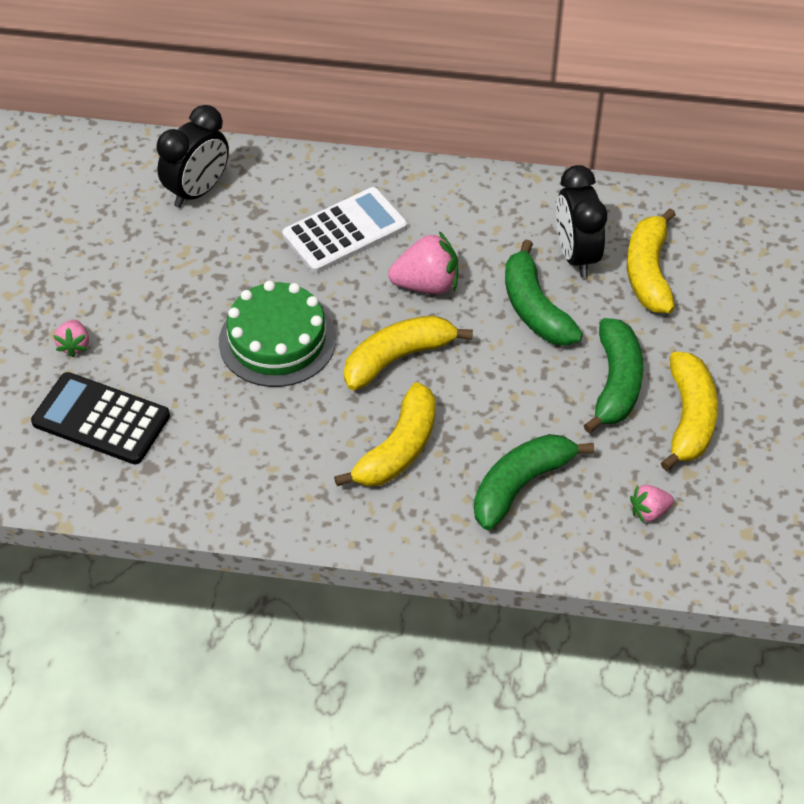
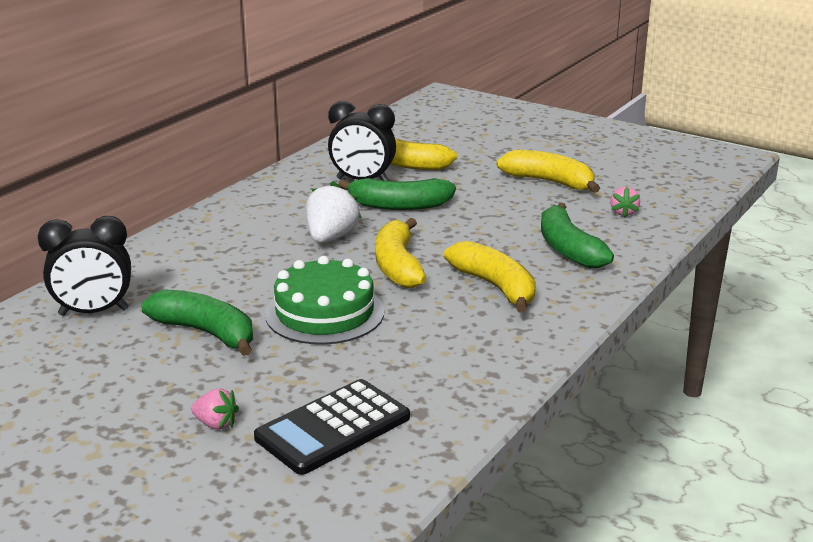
camera: 65 degrees left, 25 degrees down
black clock [156,105,229,208] -> black clock turned 105 degrees clockwise [38,216,131,316]
white calculator [282,187,407,273] -> none
pink strawberry [388,231,458,294] -> white strawberry [306,181,362,243]
green banana [583,318,643,433] -> green banana moved to [141,290,253,356]

